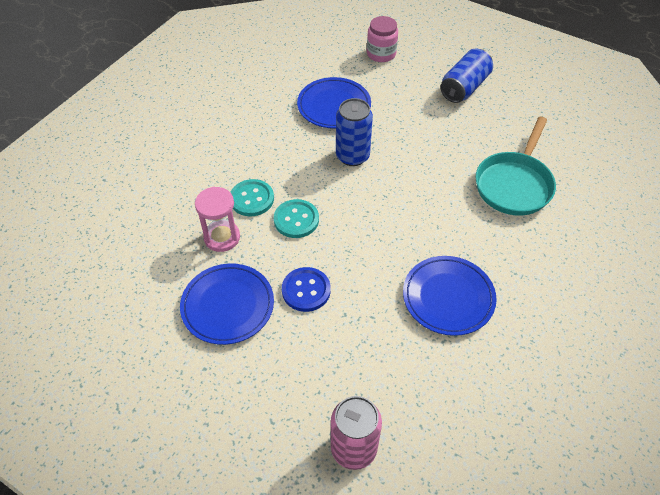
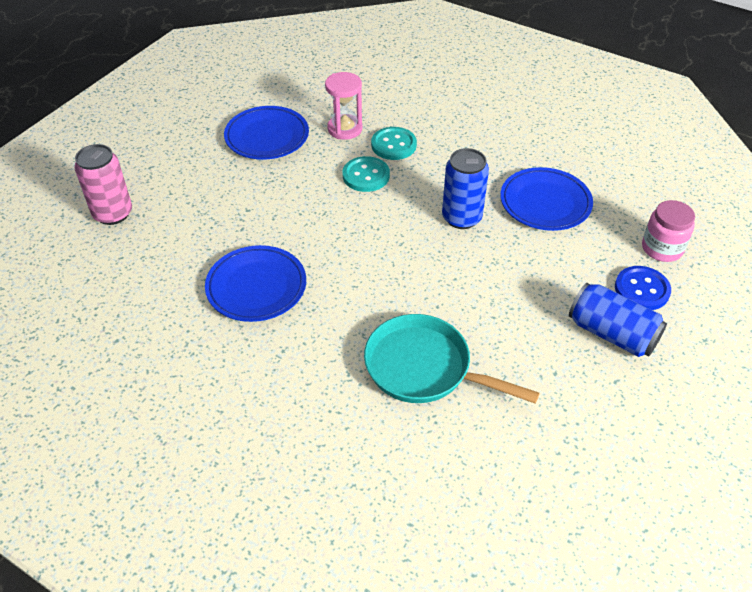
camera: 90 degrees right, 5 degrees down
blue button [282,267,331,312] -> blue button moved to [615,266,671,310]

